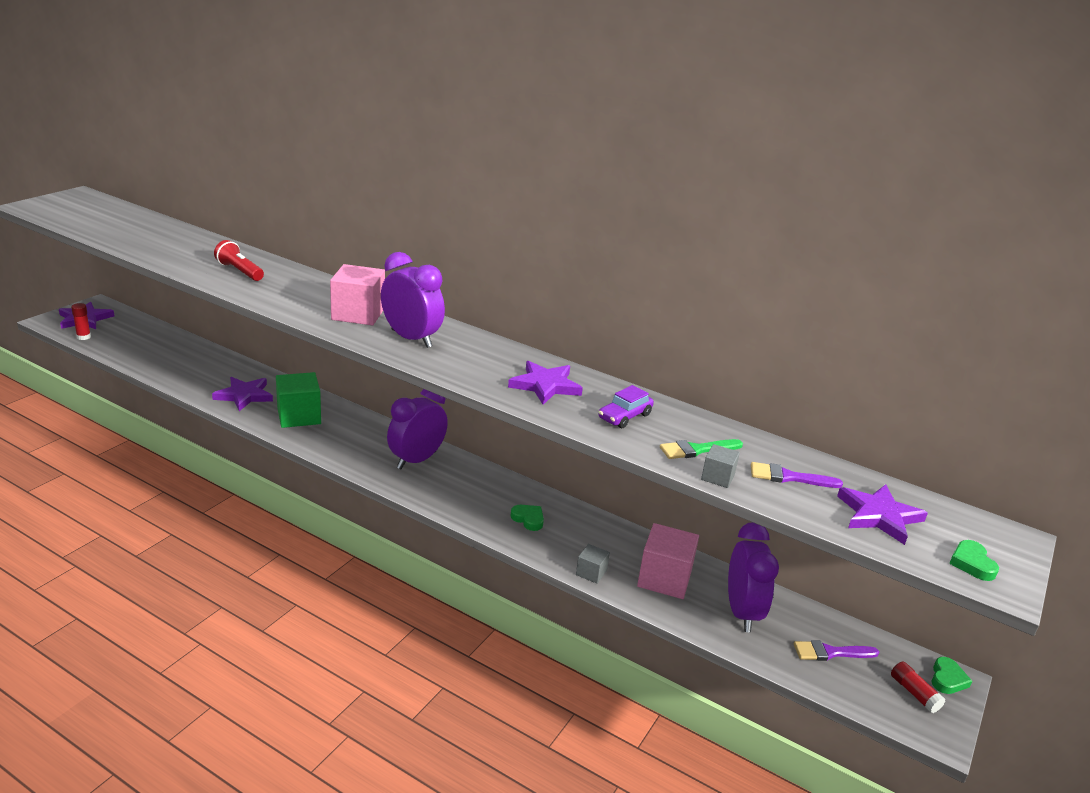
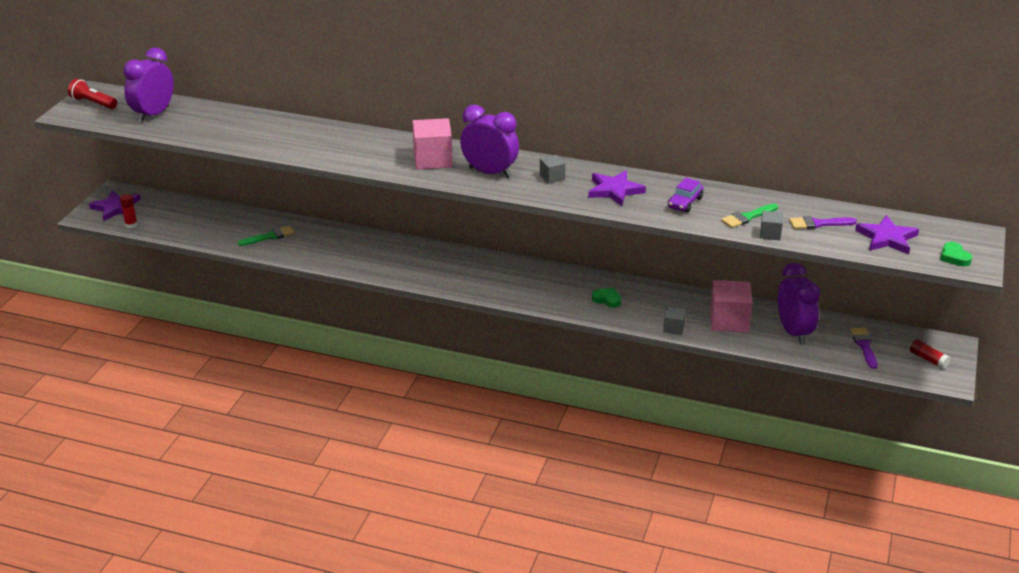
camera: 10 degrees left, 5 degrees up
purple star [212,377,273,411] -> none
red flashlight [214,240,264,281] -> red flashlight moved to [68,79,117,109]
green cube [276,372,321,428] -> none
purple clock [387,389,448,469] -> purple clock moved to [123,48,174,123]
purple brush [794,640,879,661] -> purple brush turned 105 degrees clockwise [850,327,878,369]
green heart [932,657,972,694] -> none
none -> green brush [238,225,295,246]
none -> grey cube [540,155,565,184]

